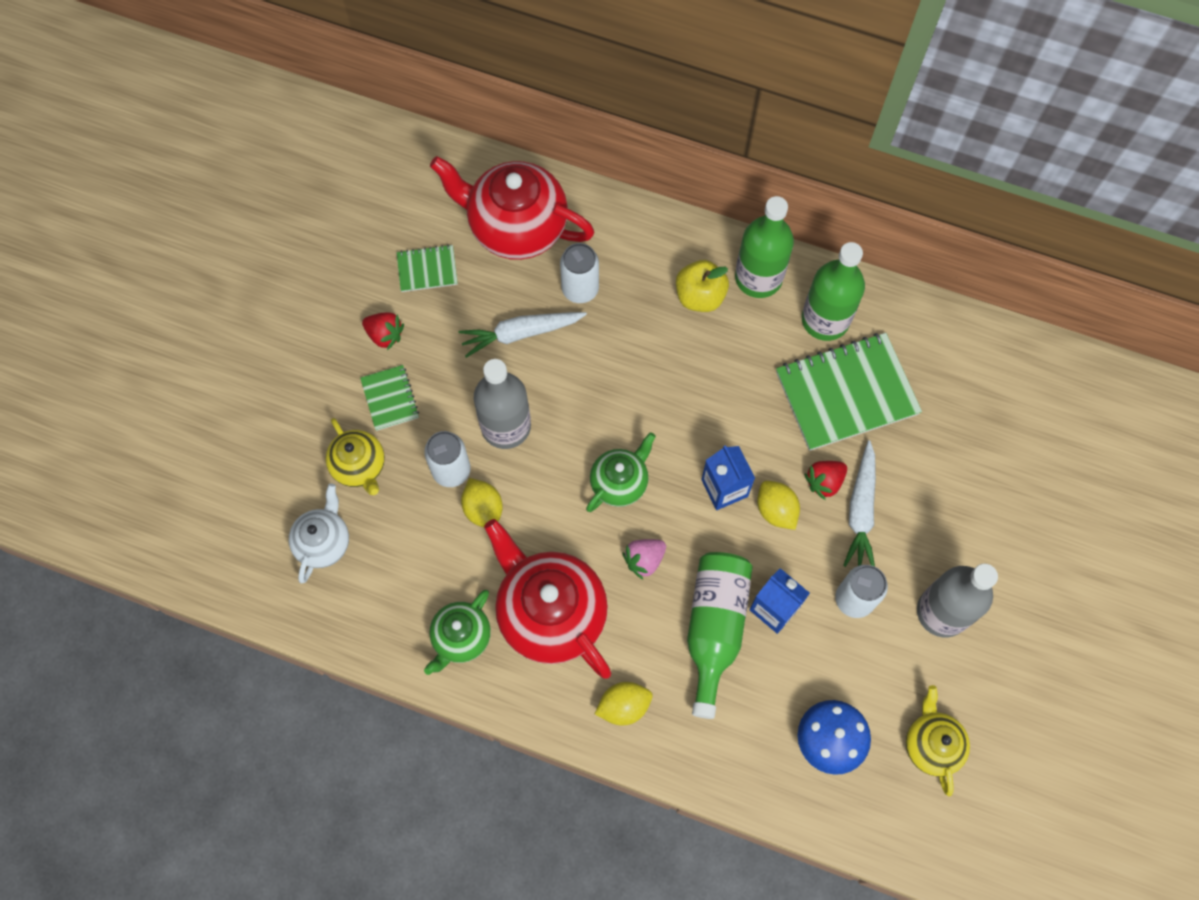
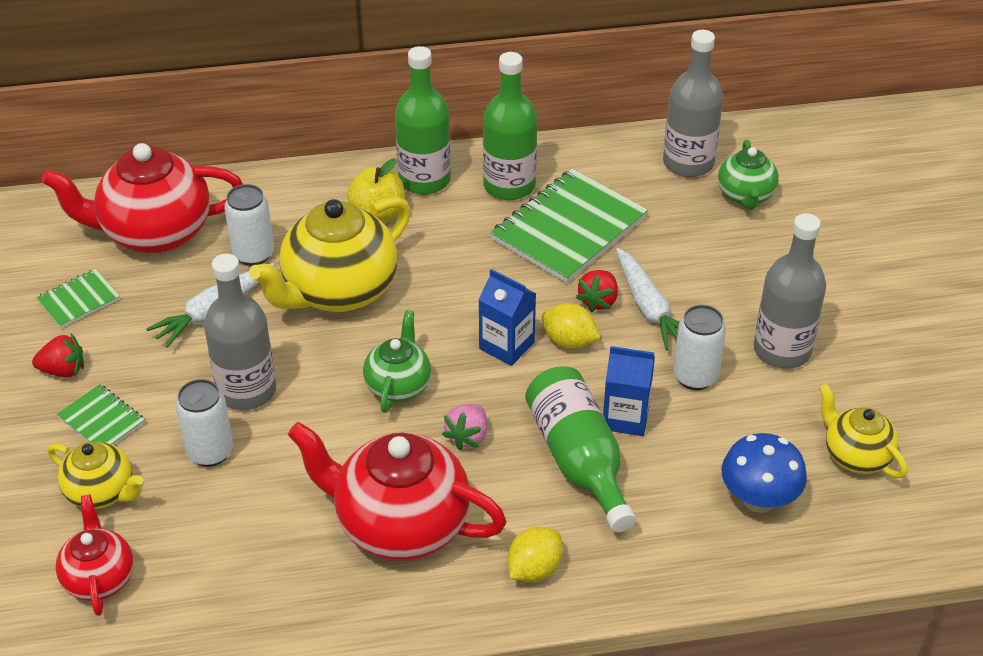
camera: 30 degrees left, 25 degrees down
white teapot [289,483,349,583] -> red teapot [55,494,134,616]
green teapot [424,590,491,675] -> green teapot moved to [718,139,779,210]
yellow lemon [461,478,503,527] -> none
none -> yellow teapot [249,197,411,312]
none -> grey bottle [663,30,723,177]

